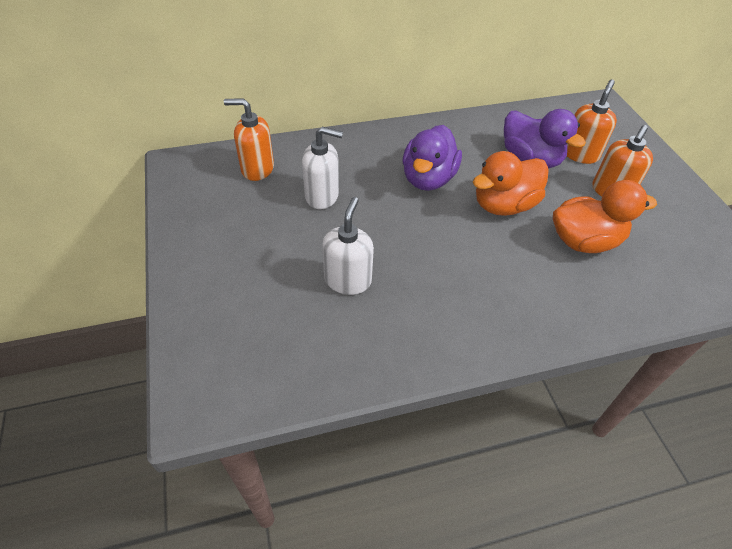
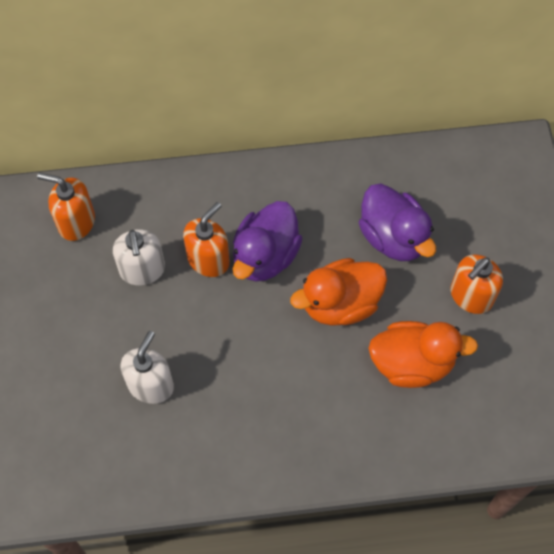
camera: 10 degrees right, 15 degrees up
white soap dispenser [302,127,343,209] -> white soap dispenser turned 60 degrees clockwise [113,229,165,286]
orange soap dispenser [567,79,617,164] -> orange soap dispenser moved to [183,202,230,277]

